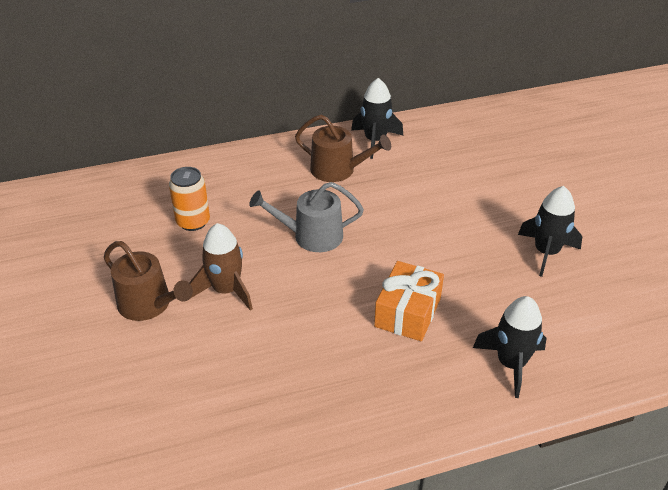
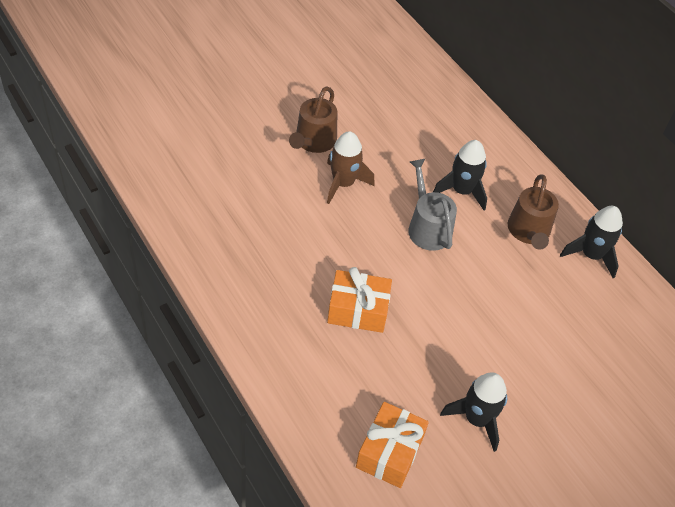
camera: 70 degrees right, 10 degrees up
orange can [169,167,210,231] -> none
black rocket [473,296,546,398] -> black rocket moved to [433,140,487,210]
none -> orange gift [356,402,429,488]

